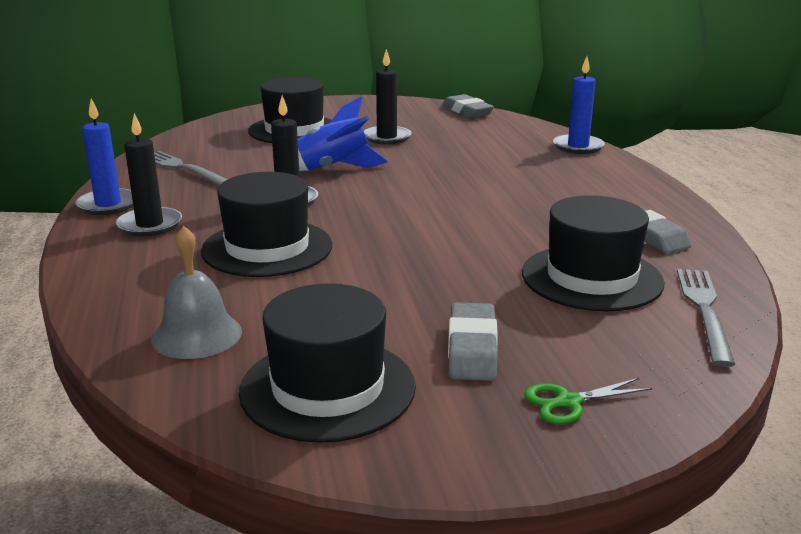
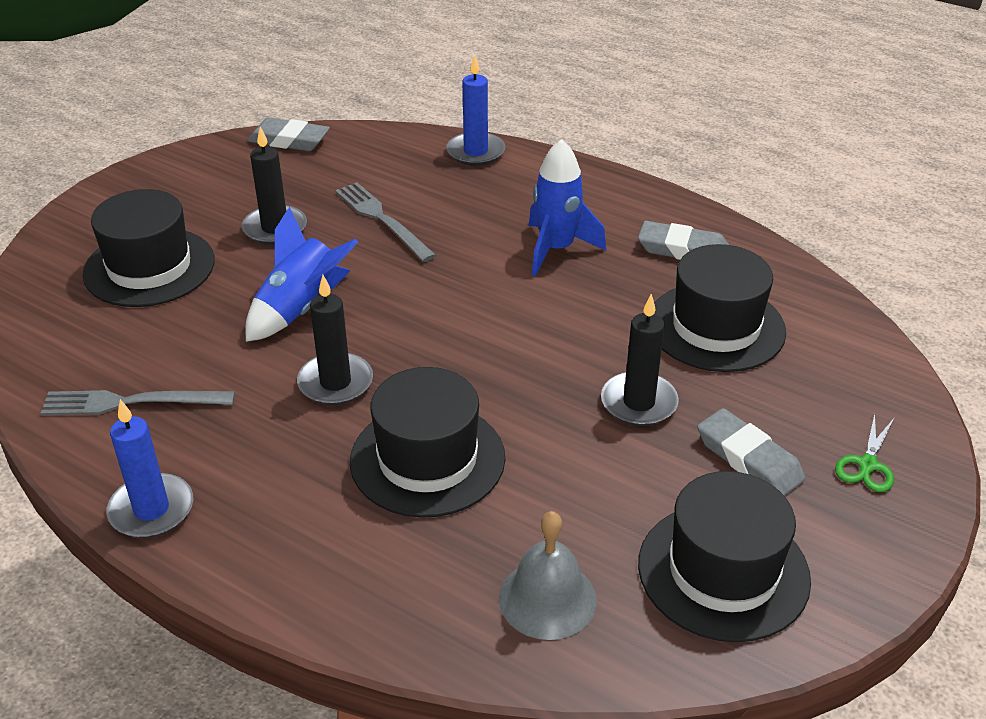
camera: 45 degrees left, 15 degrees up
black candle [116,113,182,237] -> black candle moved to [601,294,679,426]
grey fork [677,269,735,367] -> grey fork moved to [335,182,436,262]
none -> blue rocket [529,139,606,276]

